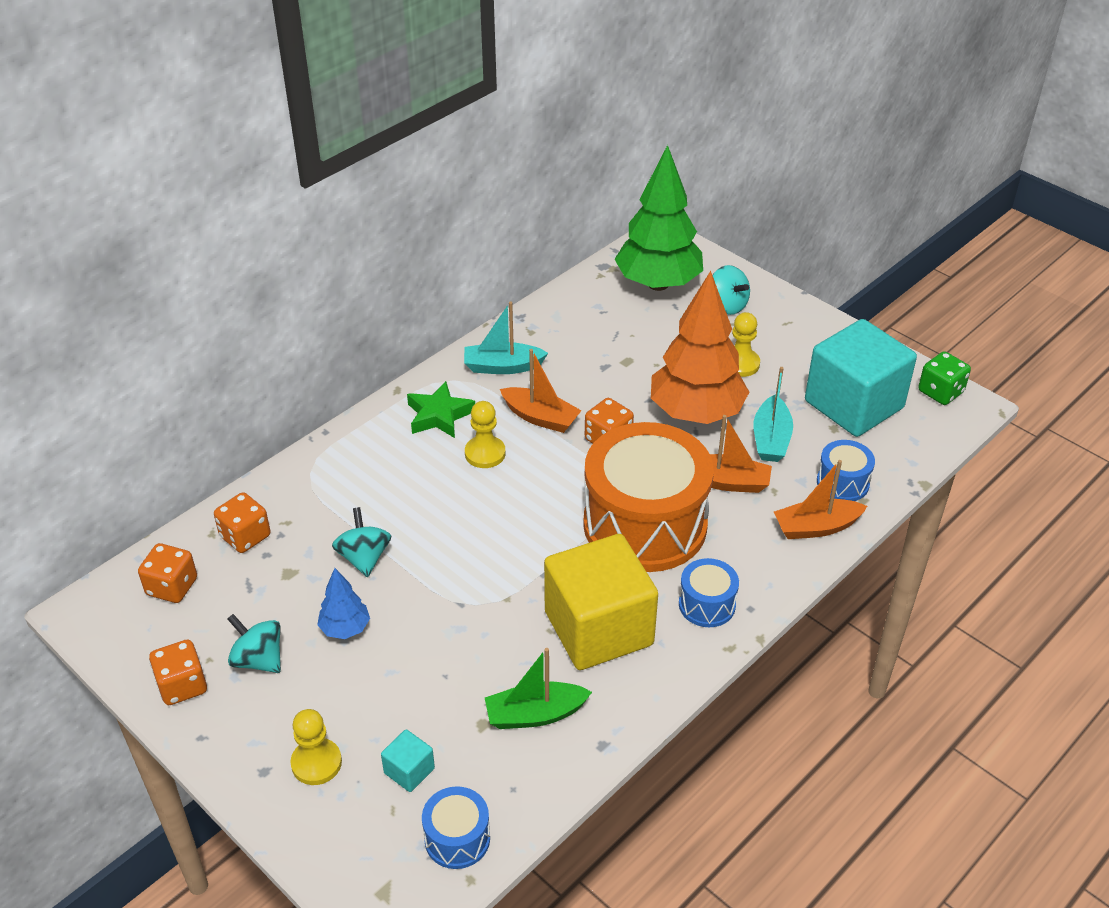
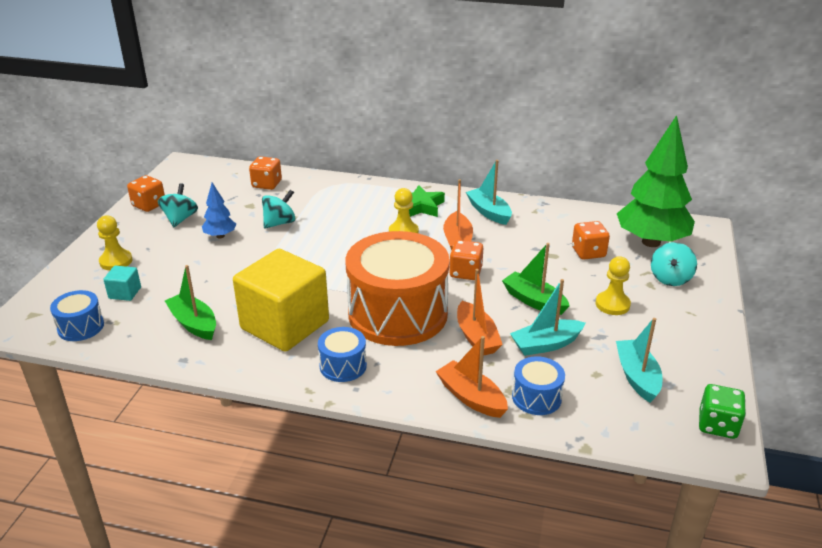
camera: 60 degrees right, 10 degrees down
orange dice [138,543,197,603] -> orange dice moved to [572,221,610,259]
orange tree [651,271,749,424] -> green boat [502,243,570,315]
turquoise cube [805,319,917,437] -> turquoise boat [616,318,662,403]

